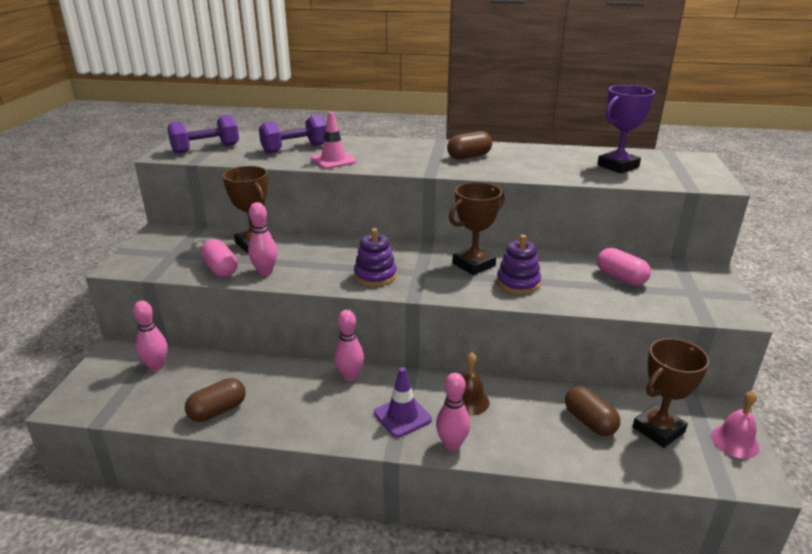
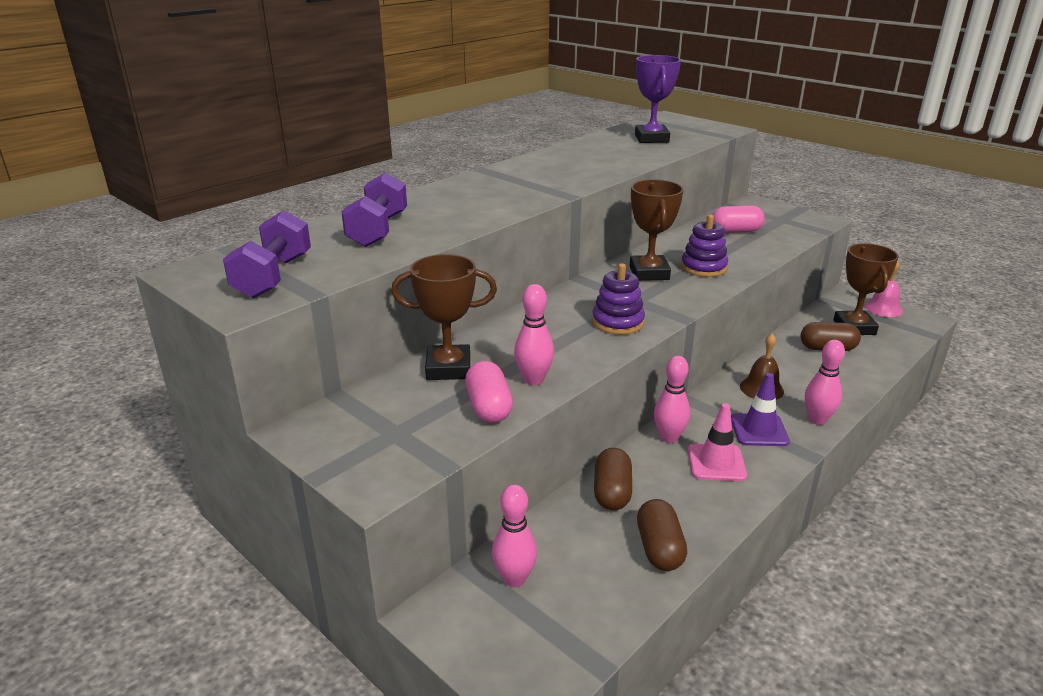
camera: 55 degrees left, 0 degrees up
pink capsule [201,239,238,277] -> pink capsule turned 75 degrees clockwise [465,361,513,423]
pink traffic cone [311,112,357,169] -> pink traffic cone moved to [688,403,747,481]
brown capsule [447,131,492,160] -> brown capsule moved to [594,448,632,510]

